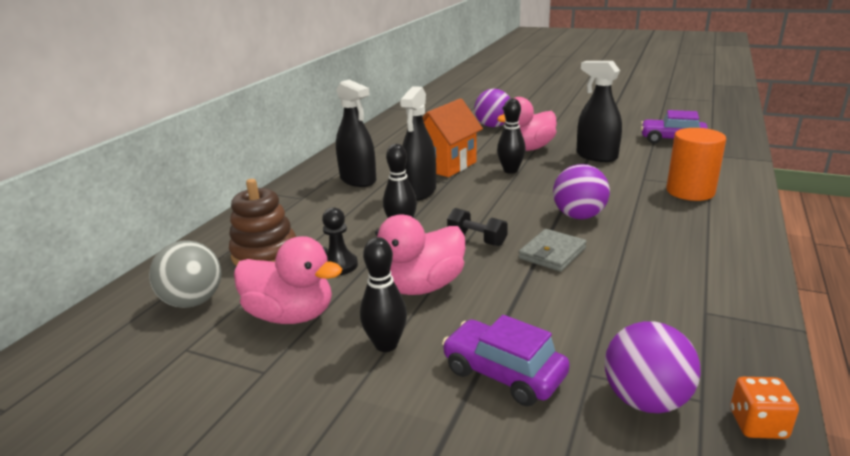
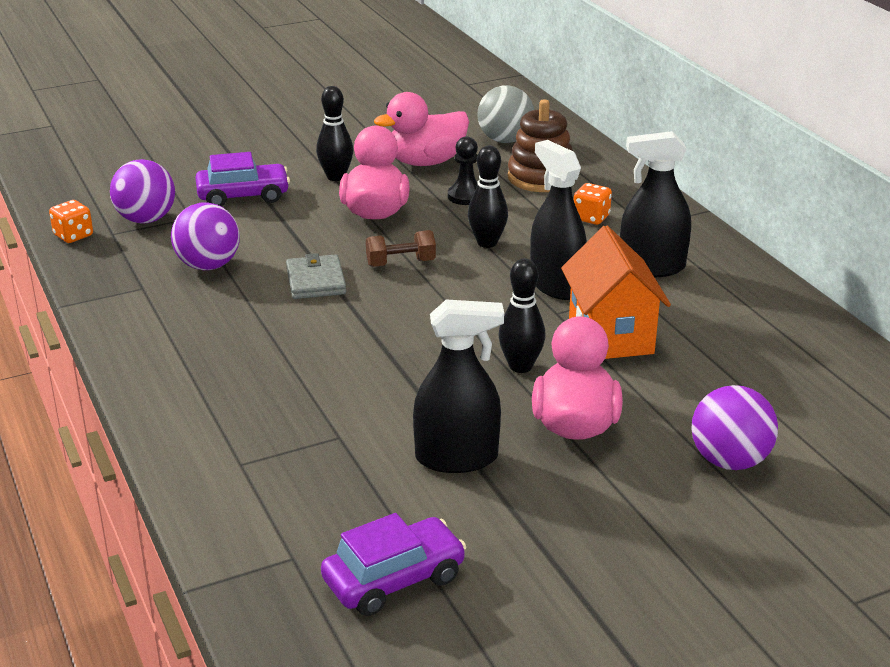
camera: 130 degrees right, 5 degrees up
black dumbbell [447,208,508,246] -> brown dumbbell [366,230,436,267]
purple ball [553,164,610,219] -> purple ball moved to [171,202,240,270]
orange cylinder [666,128,726,201] -> none
none -> orange dice [574,183,612,225]

